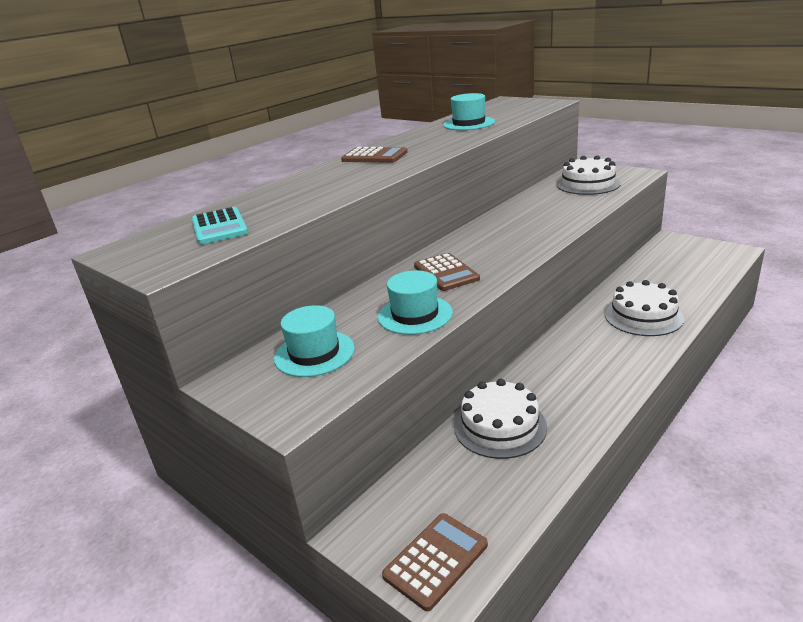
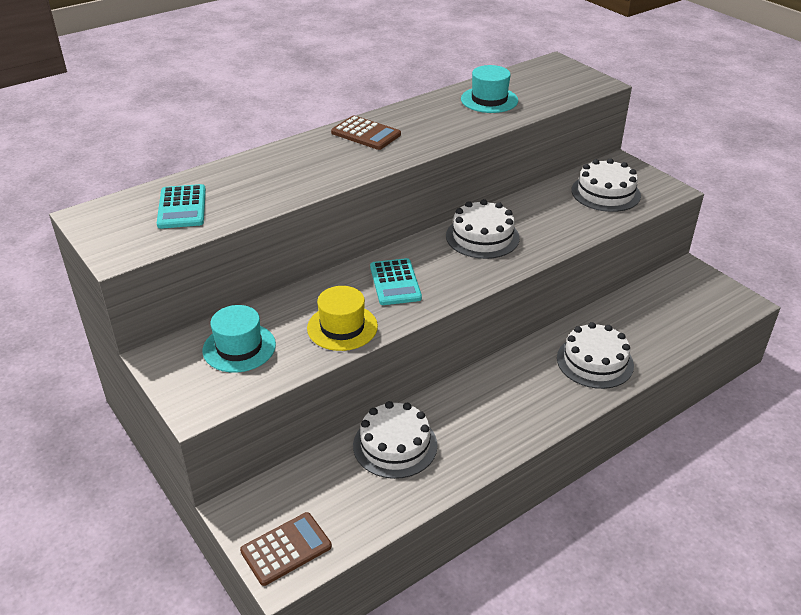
camera: 10 degrees right, 10 degrees up
turquoise hat [378,270,453,335] -> yellow hat [307,286,378,351]
brown calculator [414,253,480,291] -> turquoise calculator [370,258,422,305]
none -> white cake [446,199,520,259]

